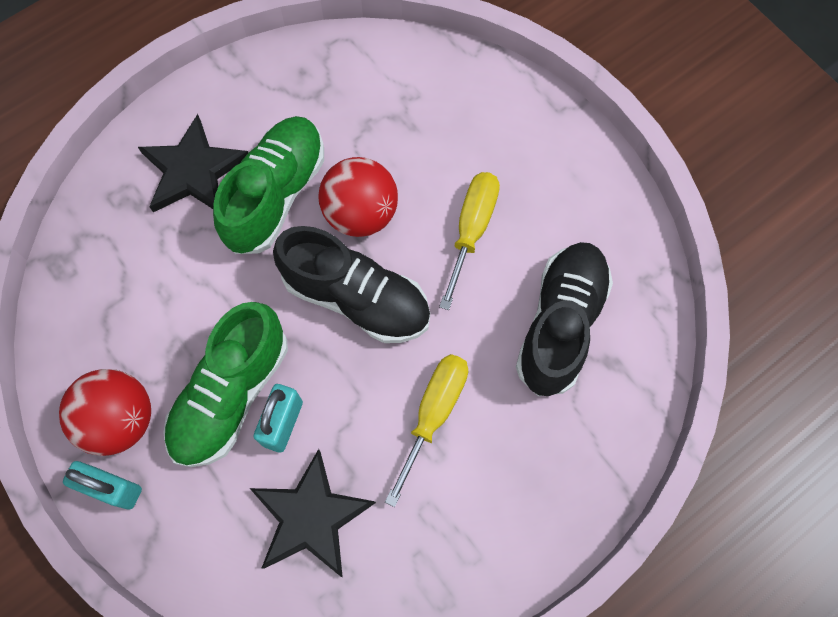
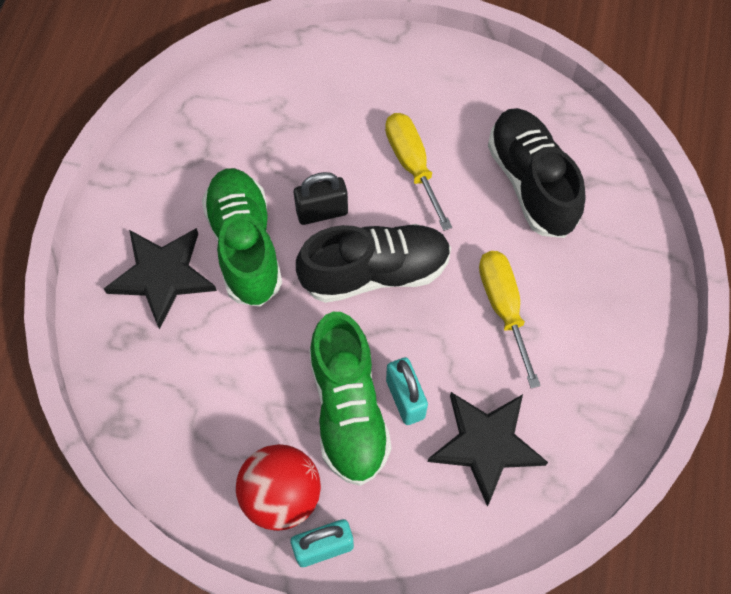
camera: 40 degrees left, 5 degrees down
red ball [318,157,398,237] -> black padlock [294,172,348,225]

